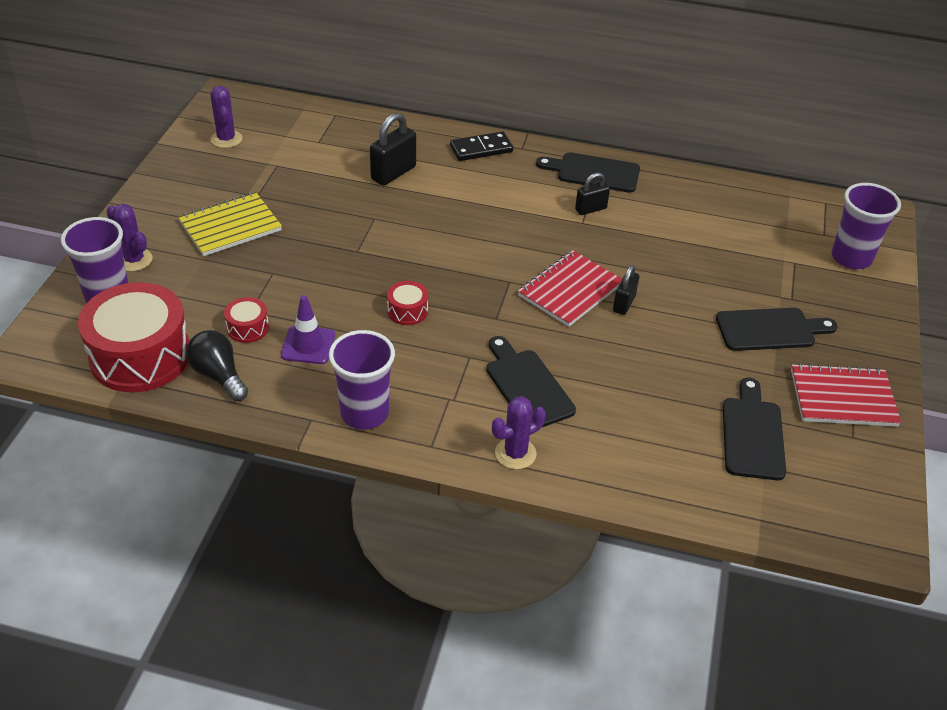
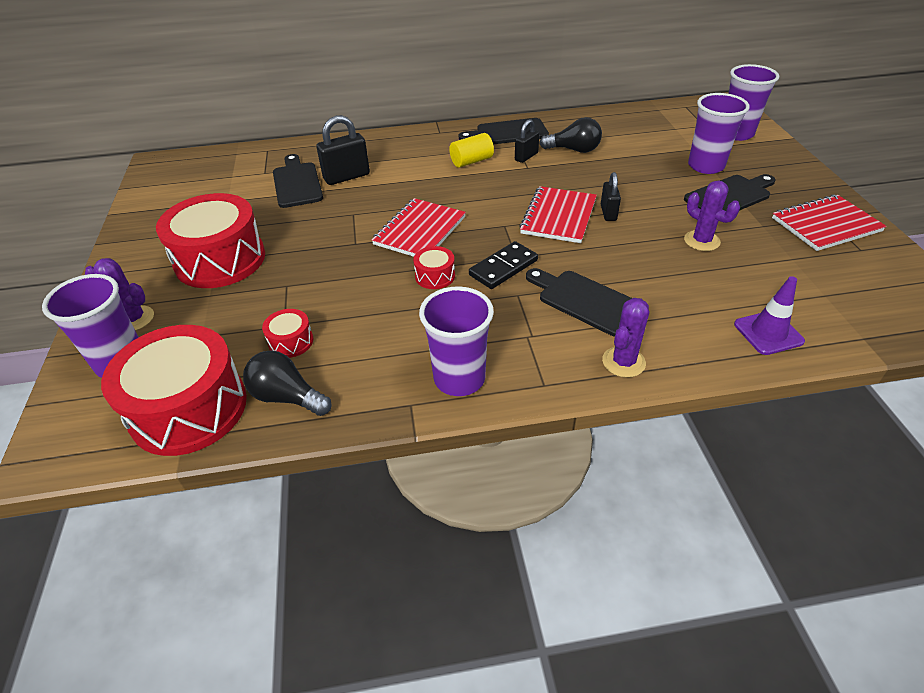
camera: 20 degrees left, 0 degrees up
yellow notebook [178,192,282,256] -> red drum [156,193,265,288]
purple cactus [210,86,242,148] -> purple cactus moved to [684,180,740,251]
purple traffic cone [281,295,335,364] -> purple traffic cone moved to [734,276,805,355]
black padlock [370,113,416,186] -> black padlock turned 45 degrees clockwise [316,115,370,185]
black domino [450,131,513,161] -> black domino moved to [469,241,538,289]
black cutting board [723,378,786,480] -> black cutting board moved to [273,154,323,208]
none -> red notebook [371,198,466,257]
none -> yellow cylinder [449,133,494,168]
none -> black light bulb [539,117,602,153]
none -> purple cup [688,93,750,174]

